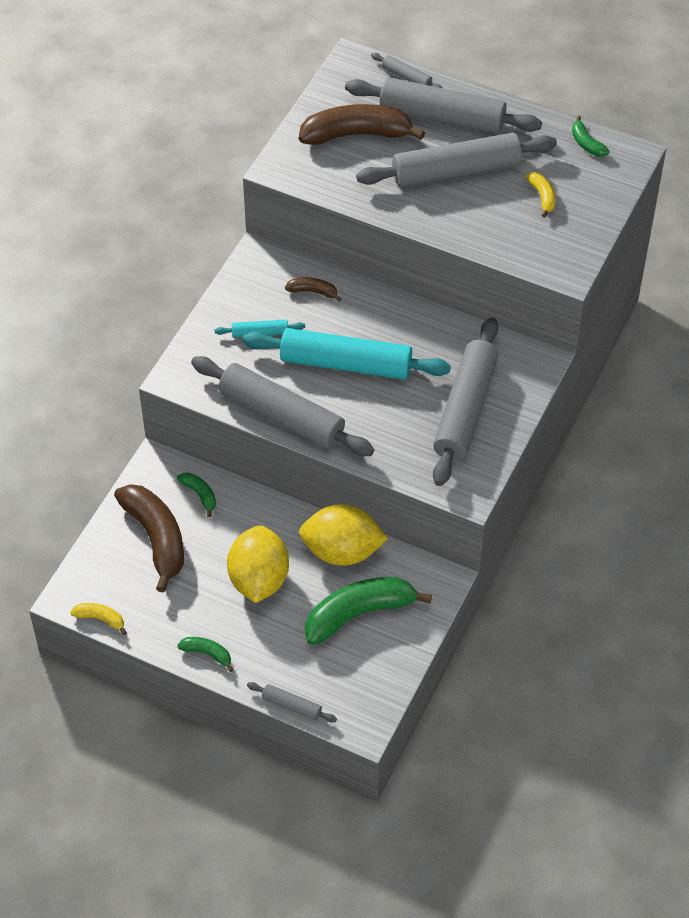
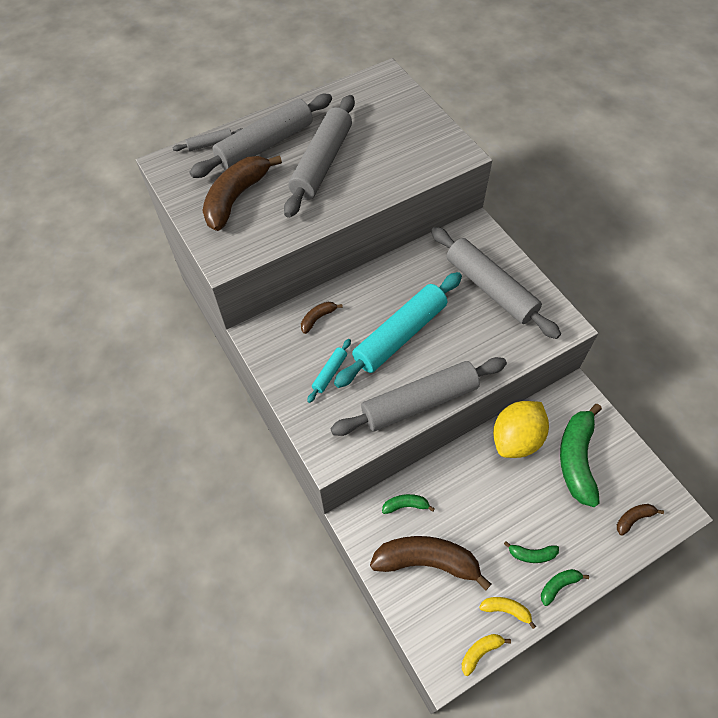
camera: 55 degrees left, 5 degrees up
yellow lemon [227,525,289,603] -> none
grey rolling pin [247,682,337,722] -> none
yellow banana [526,172,556,217] -> yellow banana moved to [479,597,536,629]
green banana [572,116,610,157] -> green banana moved to [504,541,559,563]
none -> brown banana [617,504,664,535]

